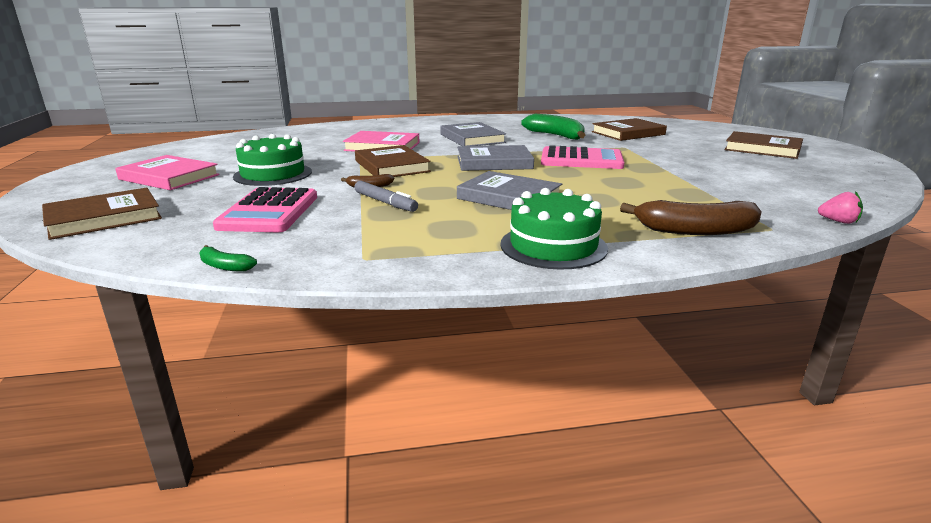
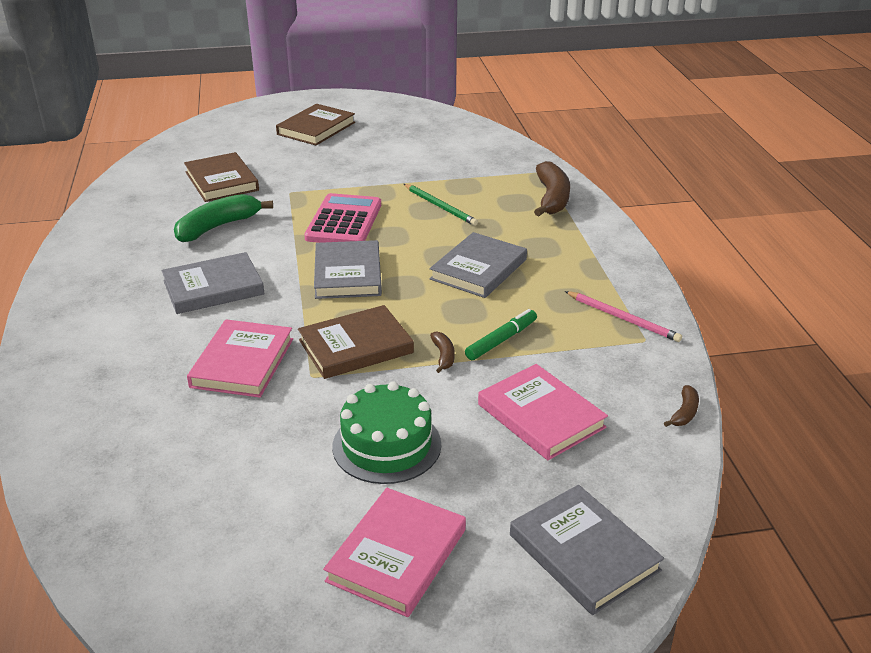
camera: 90 degrees left, 10 degrees up
brown book [42,187,162,240] -> grey book [510,485,664,615]
green banana [200,245,257,271] -> brown banana [664,385,699,427]
pink calculator [213,187,317,232] -> pink book [478,364,608,460]
grey marker [354,181,418,212] -> green marker [465,309,537,360]
green cake [500,188,608,269] -> none
pink strawberry [818,191,863,224] -> none
none -> green pencil [404,184,478,226]
none -> pink pencil [565,291,682,342]

